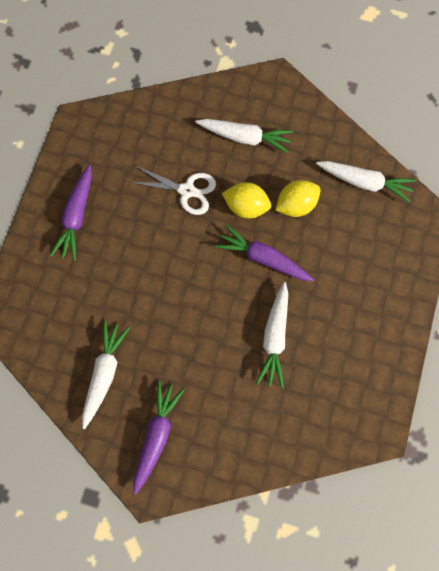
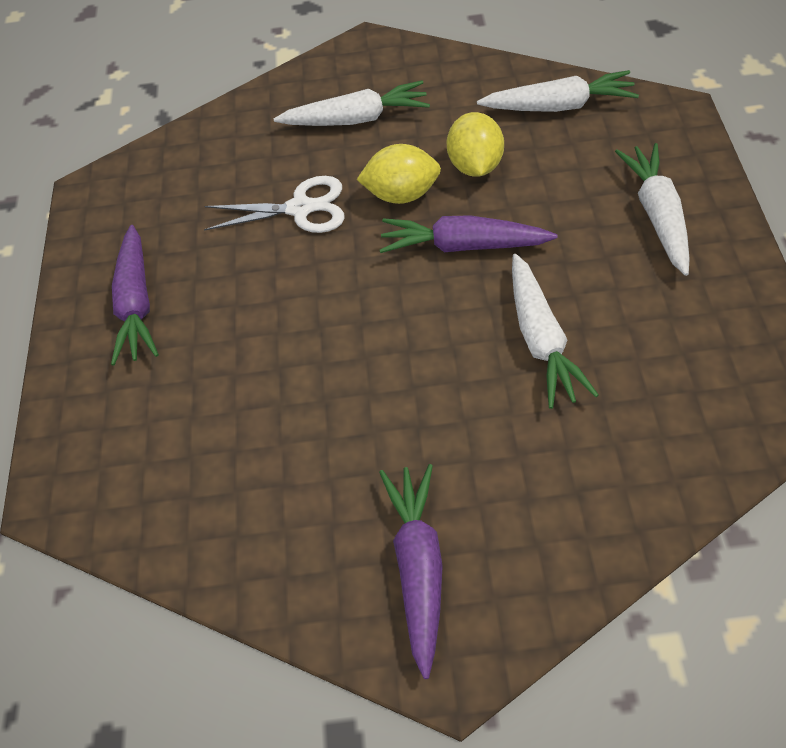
camera: 15 degrees left, 20 degrees down
white carrot [82,320,130,429] -> white carrot moved to [615,143,690,276]
yellow lemon [275,180,321,217] -> yellow lemon turned 45 degrees counterclockwise [447,112,504,177]

